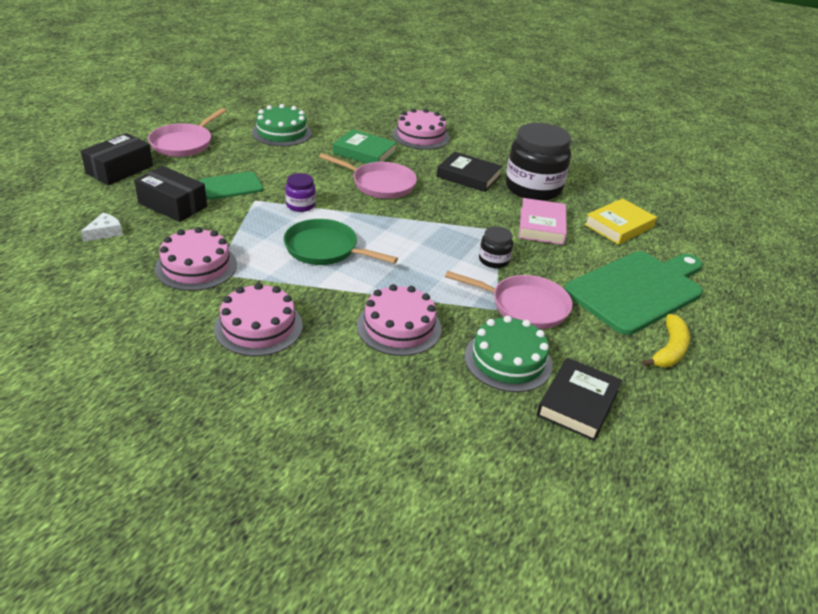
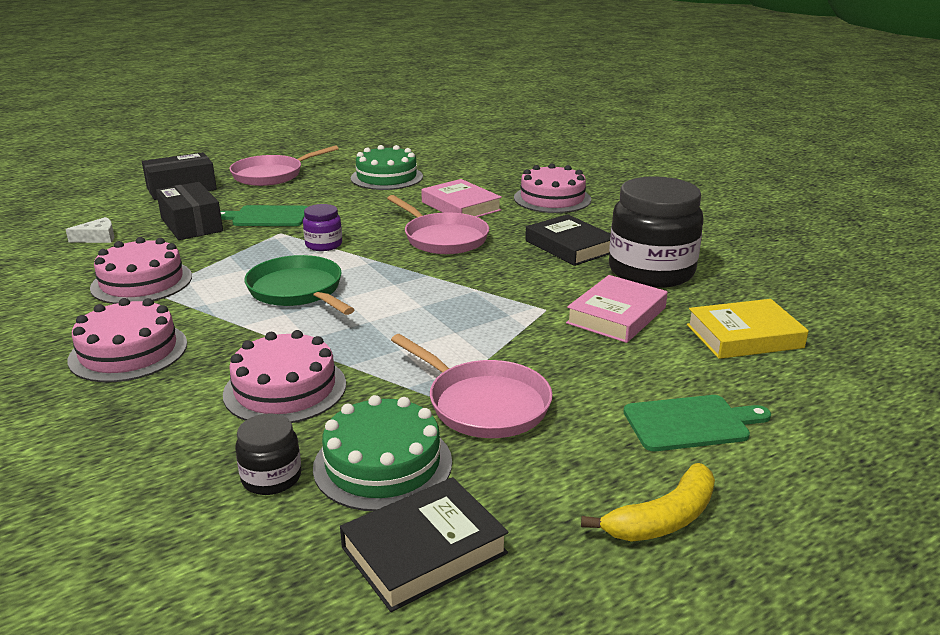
camera: 30 degrees right, 10 degrees down
green book [333,129,397,164] -> pink book [421,179,502,217]
black jar [479,226,513,268] -> black jar moved to [235,413,301,495]
green cutting board [564,251,703,335] -> green cutting board [624,395,771,451], size x0.52

